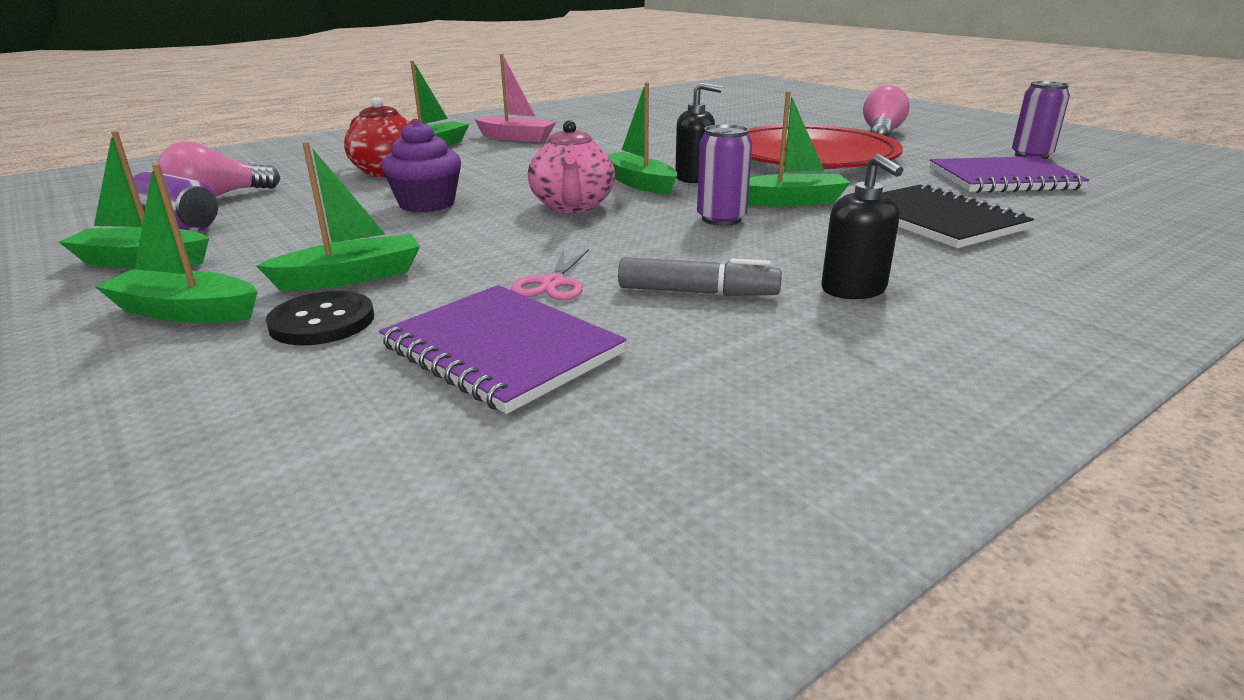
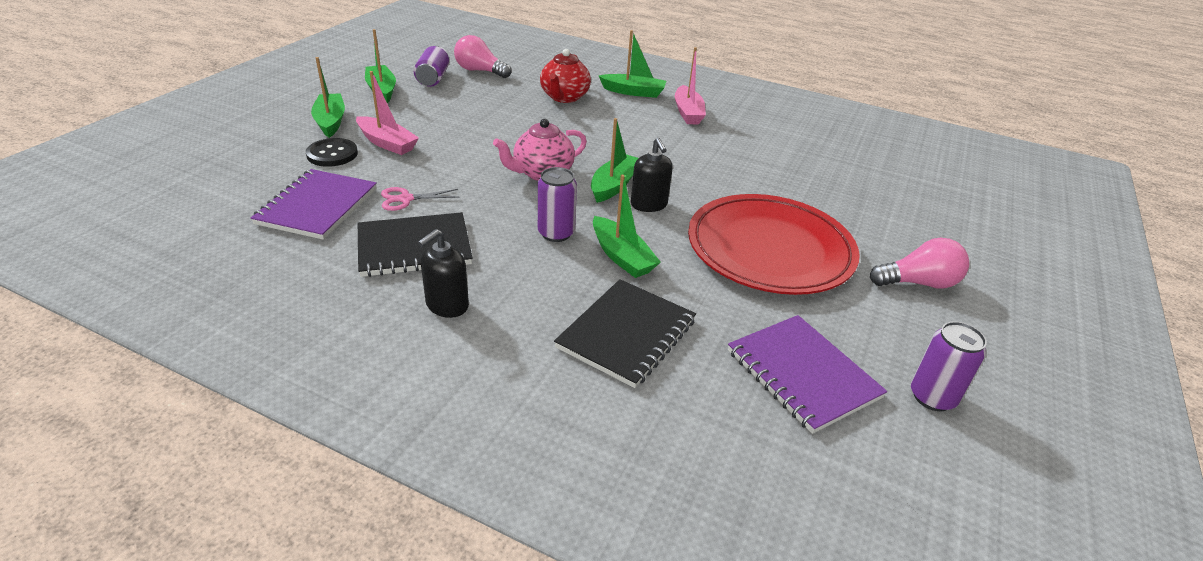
camera: 60 degrees right, 10 degrees up
green boat [256,142,420,291] -> pink boat [356,71,419,155]
purple cupcake [382,120,461,213] -> none
grey marker [618,257,782,296] -> black notebook [358,212,473,277]

